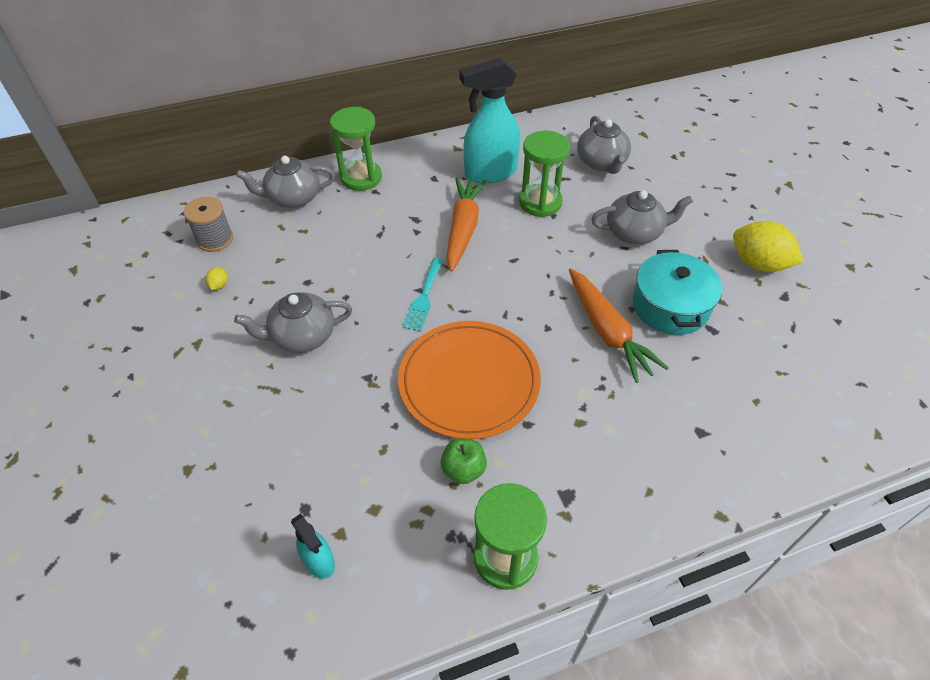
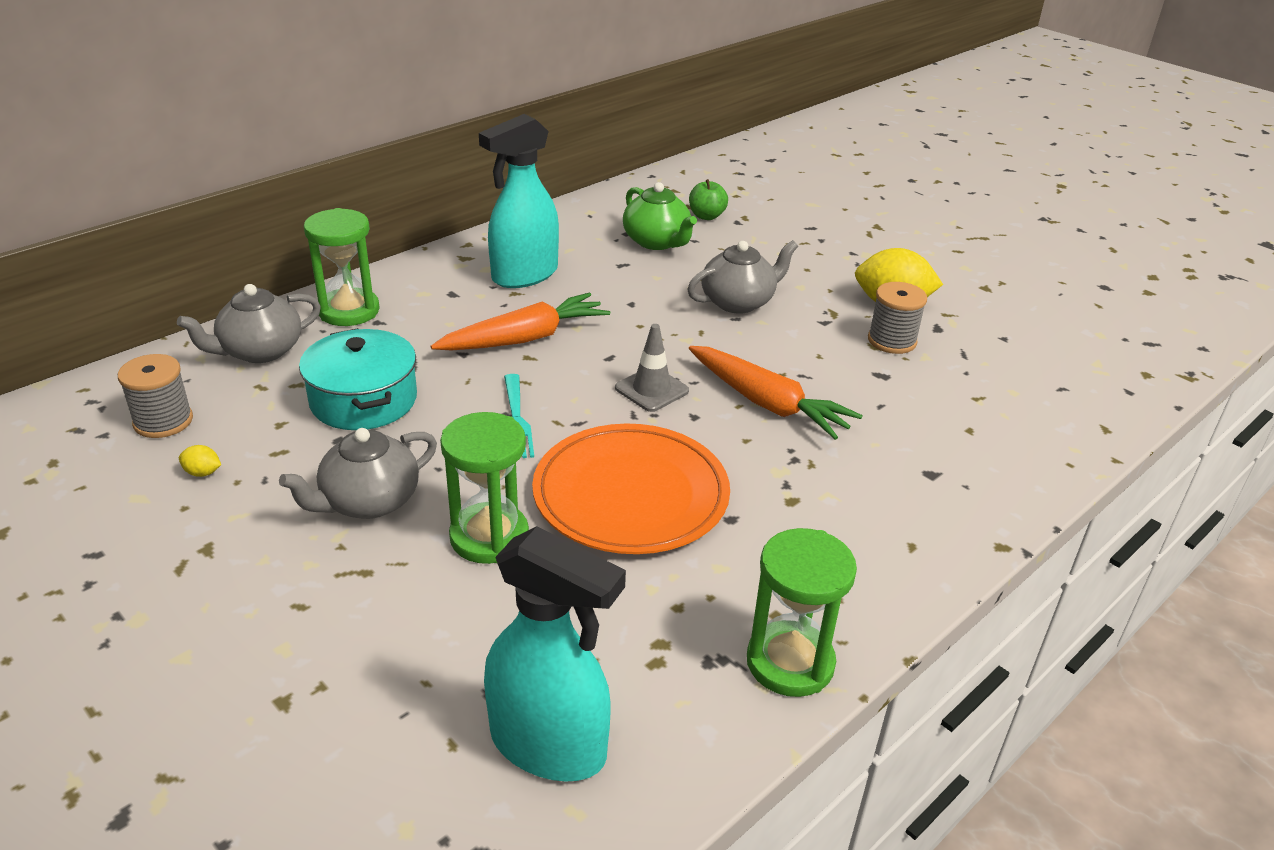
camera: 25 degrees left, 15 degrees down
yellow lemon [206,267,228,290] -> yellow lemon turned 60 degrees counterclockwise [179,445,221,477]
turquoise spray bottle [291,514,335,579] -> turquoise spray bottle [484,526,626,782], size x2.01
green apple [440,439,487,484] -> green apple moved to [689,179,728,220]
orange carrot [447,178,486,272] -> orange carrot turned 75 degrees clockwise [431,292,610,351]
green hourglass [519,130,570,217] -> green hourglass moved to [440,412,529,564]
grey teapot [577,116,631,174] -> green teapot [623,182,697,250]
turquoise pot [633,250,722,335] -> turquoise pot moved to [299,328,417,430]
none -> grey traffic cone [615,324,689,412]
none -> grey spool [868,282,927,354]

